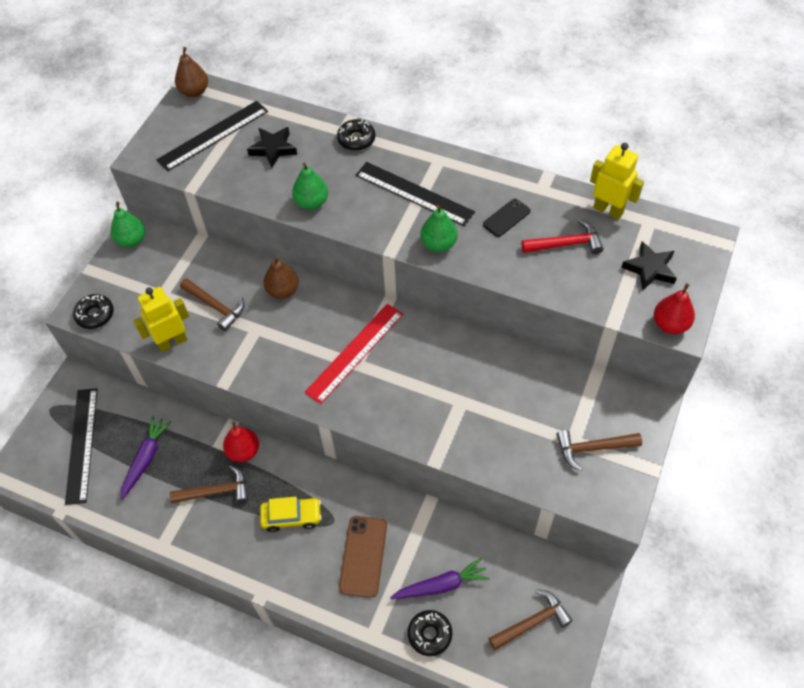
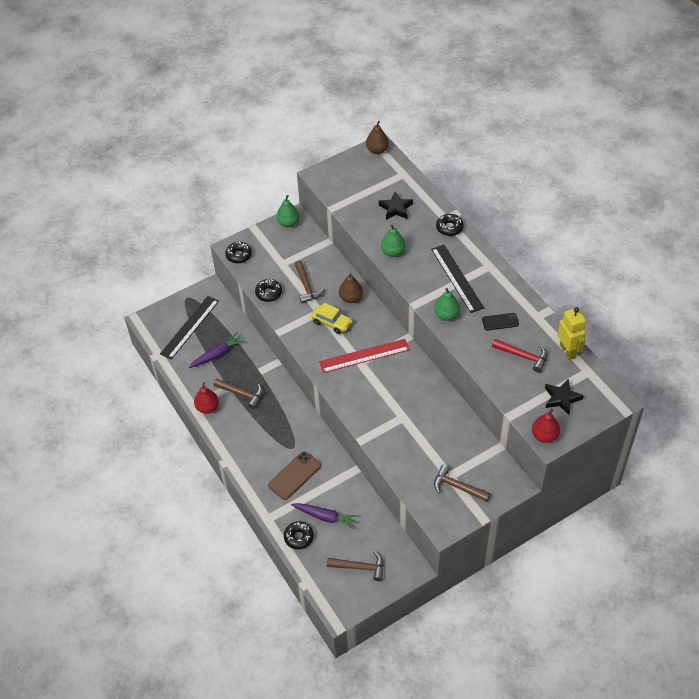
camera: 35 degrees right, 5 degrees down
yellow robot [133,287,189,352] -> black donut [255,279,282,302]
black ruler [157,101,268,171] -> none
red pear [223,421,259,462] -> red pear moved to [194,382,219,414]
yellow car [260,497,322,532] -> yellow car moved to [311,303,352,334]

